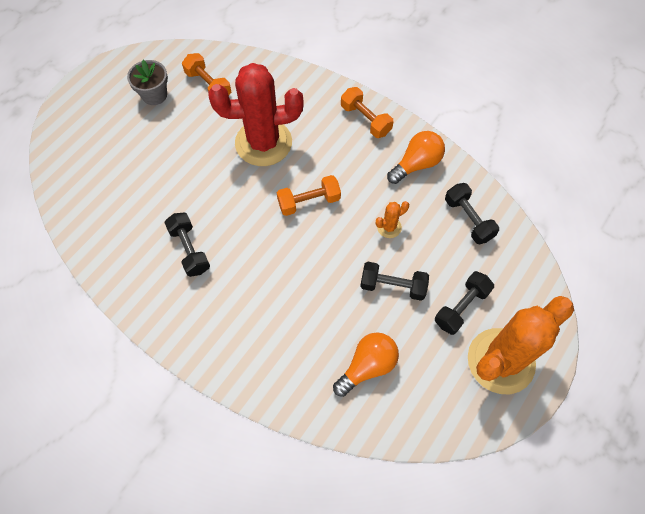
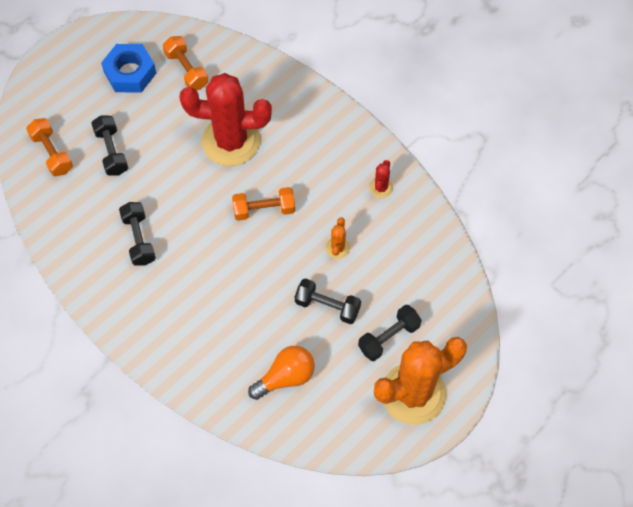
camera: 10 degrees right, 0 degrees up
grey flower pot [127,60,168,105] -> blue nut [101,44,156,93]
orange dumbbell [341,87,394,138] -> orange dumbbell moved to [26,118,73,176]
orange cactus [376,201,409,238] -> orange cactus turned 60 degrees counterclockwise [326,217,350,259]
orange light bulb [387,131,445,184] -> red cactus [369,160,393,198]
black dumbbell [445,183,499,244] -> black dumbbell moved to [92,115,128,175]

